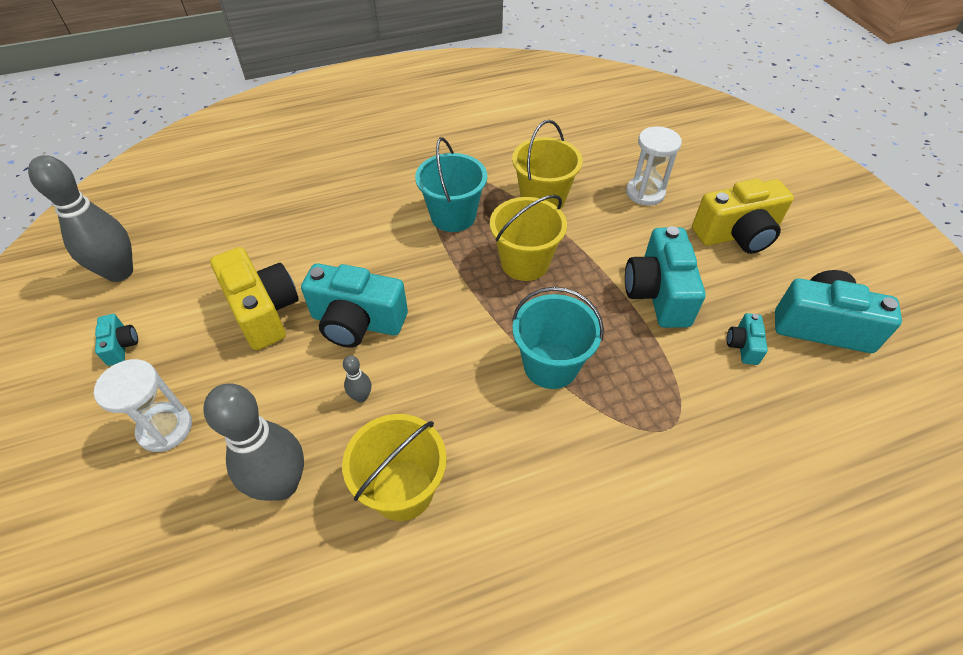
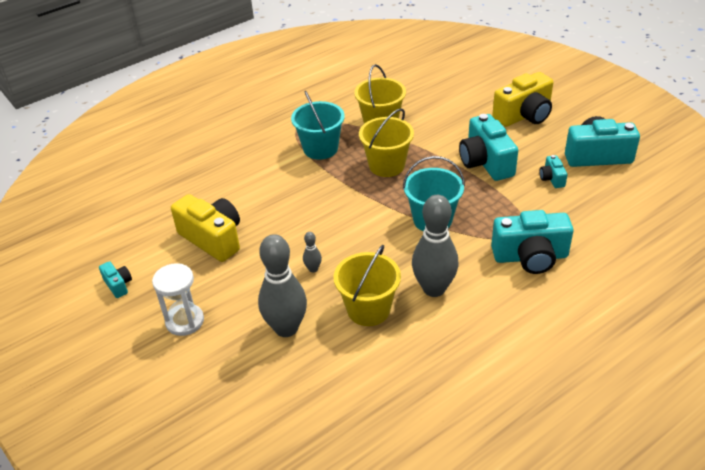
camera: 15 degrees left, 10 degrees down
grey bowling pin [28,155,133,282] -> grey bowling pin moved to [412,195,459,297]
turquoise camera [301,263,408,348] -> turquoise camera moved to [491,210,573,274]
white hourglass [626,126,682,206] -> none

